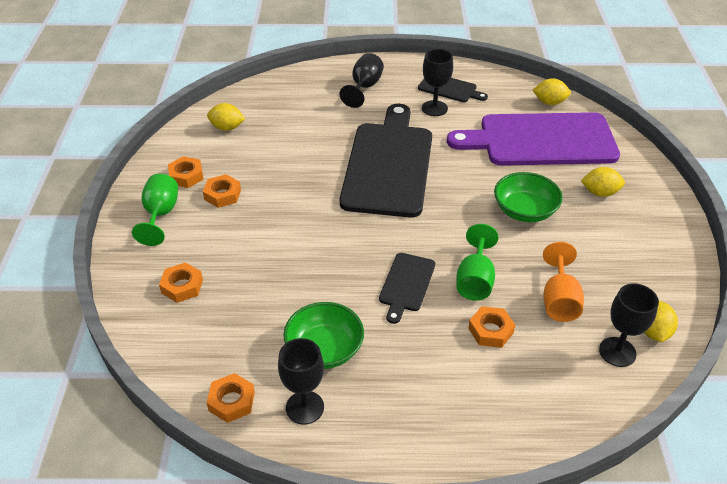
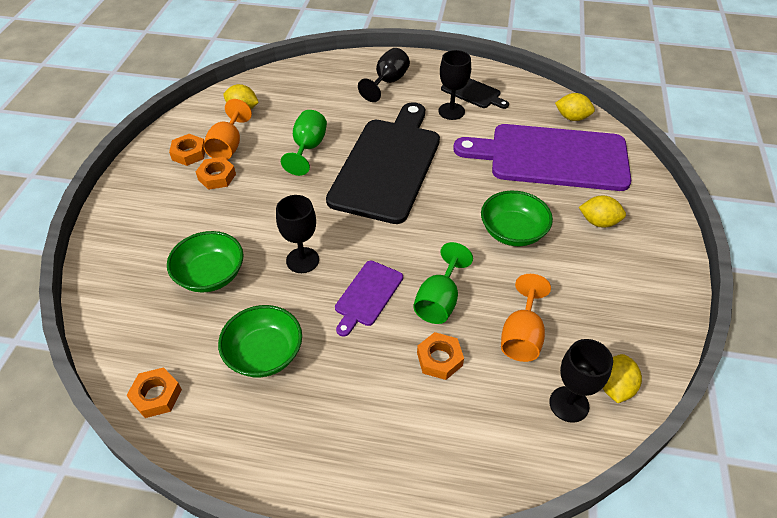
camera: 10 degrees right, 5 degrees up
green goblet [132,174,178,246] -> green goblet moved to [281,110,327,176]
orange nut [159,262,203,303] -> none
black goblet [278,338,324,425] -> black goblet moved to [276,195,319,273]
black cutting board [379,253,435,324] -> purple cutting board [335,261,403,337]
none -> green bowl [167,231,243,293]
none -> orange goblet [203,99,252,160]

